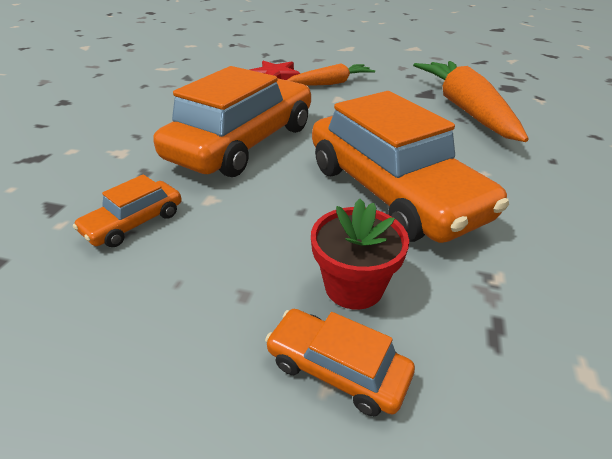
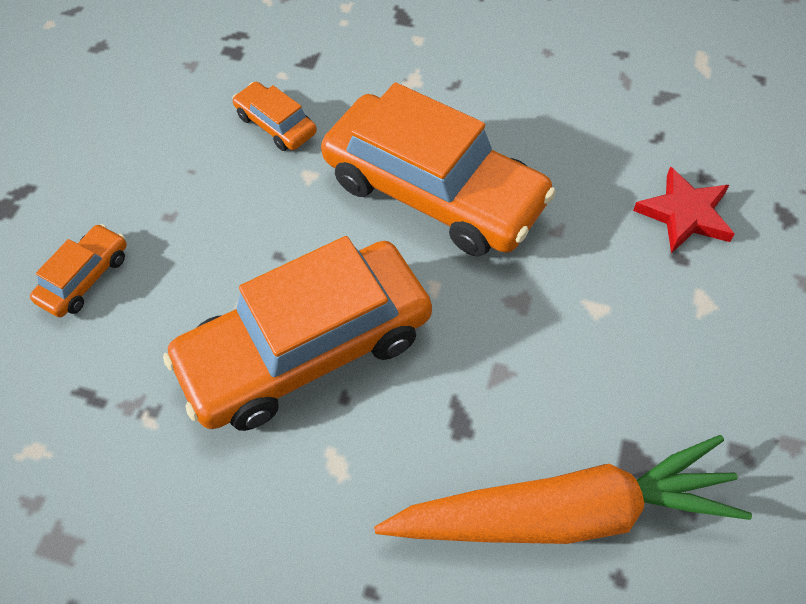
camera: 95 degrees right, 20 degrees up
orange carrot [287,63,375,86] -> none
red flower pot [311,199,409,310] -> none

